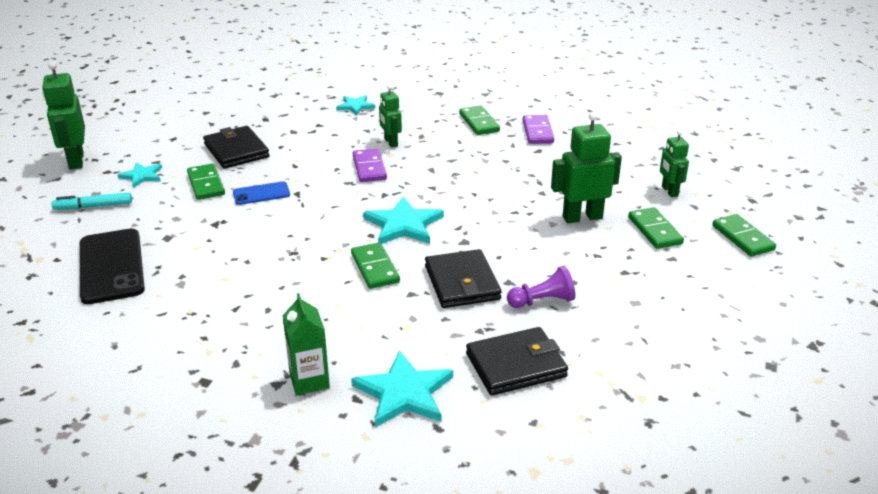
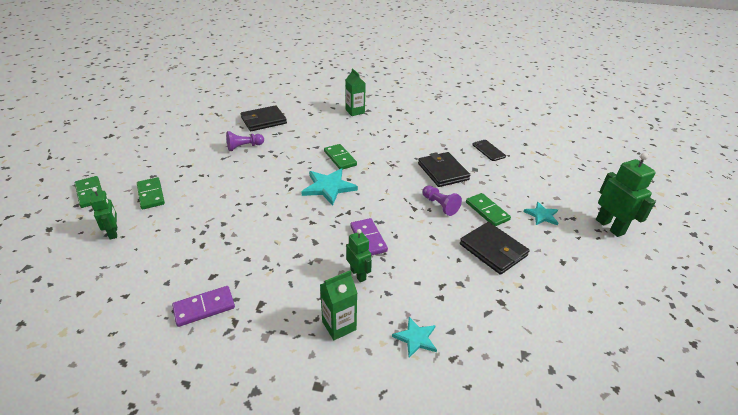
camera: 170 degrees right, 5 degrees up
turquoise marker [52,193,132,210] -> none
black phone [80,229,145,304] -> black phone [472,140,506,161], size x0.53
blue phone [233,181,290,205] -> purple pawn [422,185,462,216]
turquoise star [351,350,453,428] -> none
black wallet [425,249,501,308] -> black wallet moved to [418,152,470,187]
green domino [459,105,500,135] -> none
purple domino [523,115,554,144] -> purple domino turned 75 degrees clockwise [172,286,235,327]
green robot [551,111,622,223] -> none
none -> green carton [320,270,357,340]

